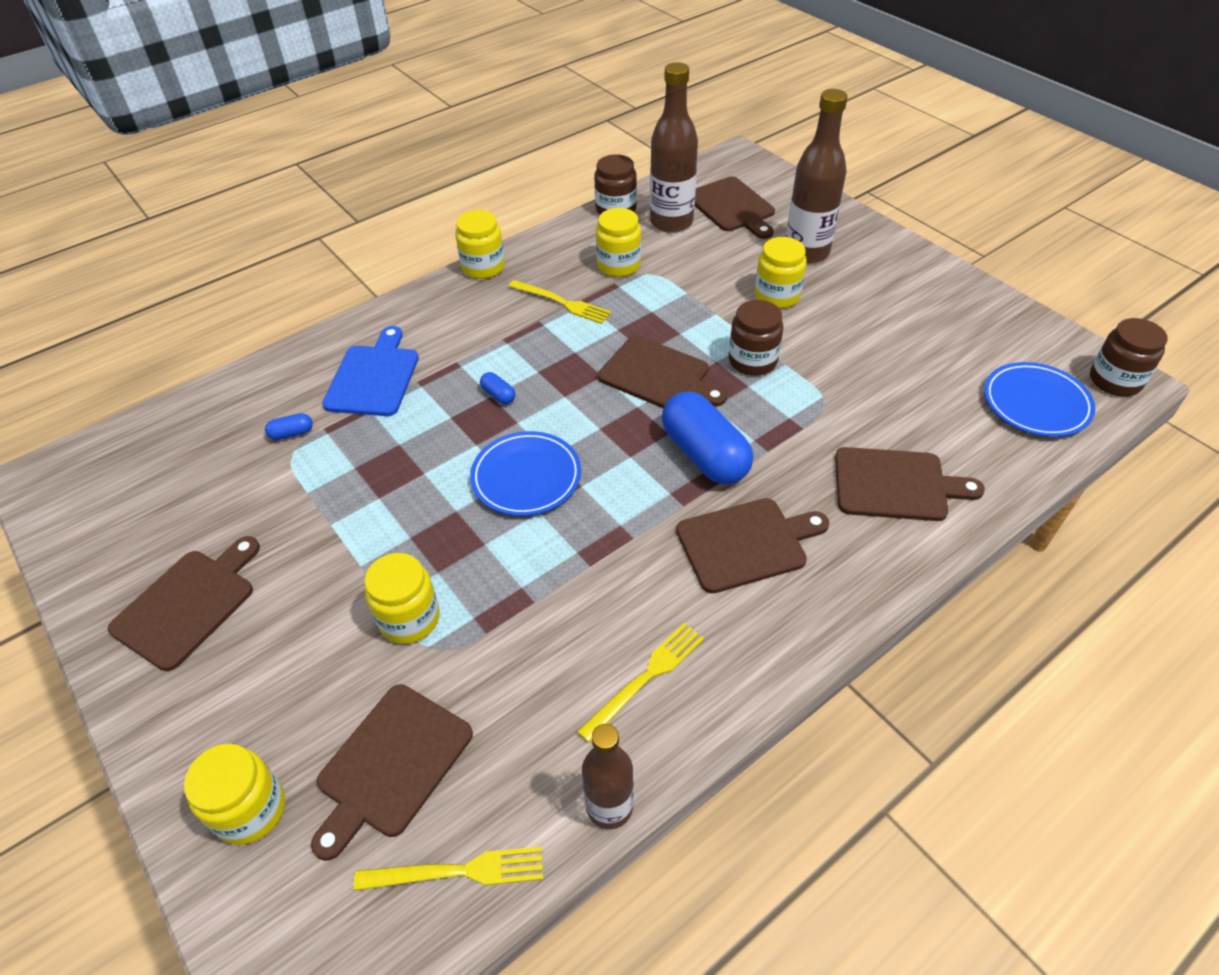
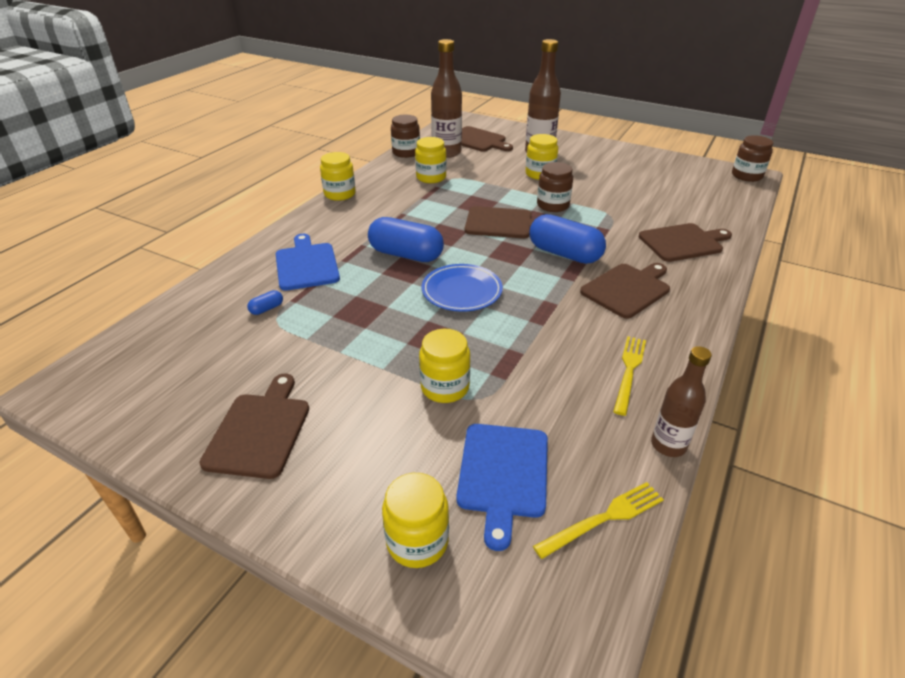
camera: 25 degrees left, 10 degrees down
brown cutting board [311,684,473,861] -> blue cutting board [456,424,548,551]
blue capsule [480,372,515,404] -> blue capsule [368,217,444,262], size x2.44
yellow fork [508,280,611,324] -> none
blue plate [984,362,1095,437] -> none

